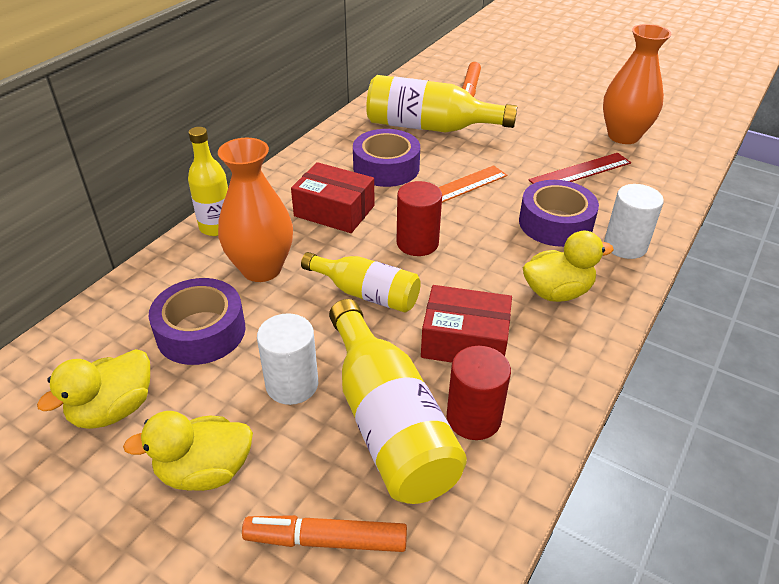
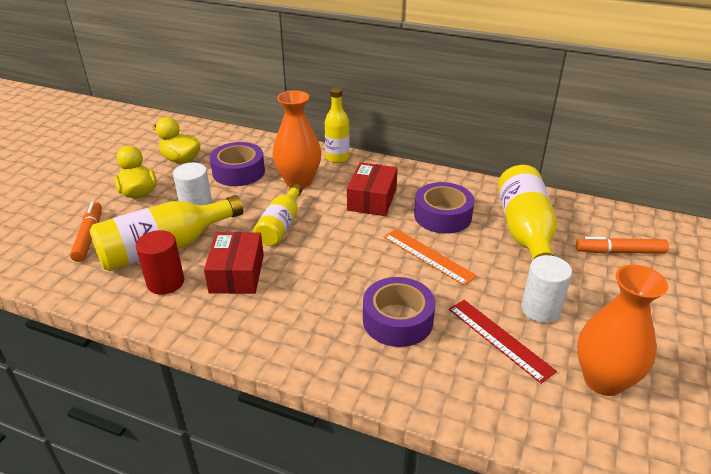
camera: 80 degrees right, 5 degrees down
red cylinder [396,181,442,256] -> none
yellow duck [523,231,614,302] -> none
white cylinder [604,184,664,259] -> white cylinder moved to [521,255,572,323]

